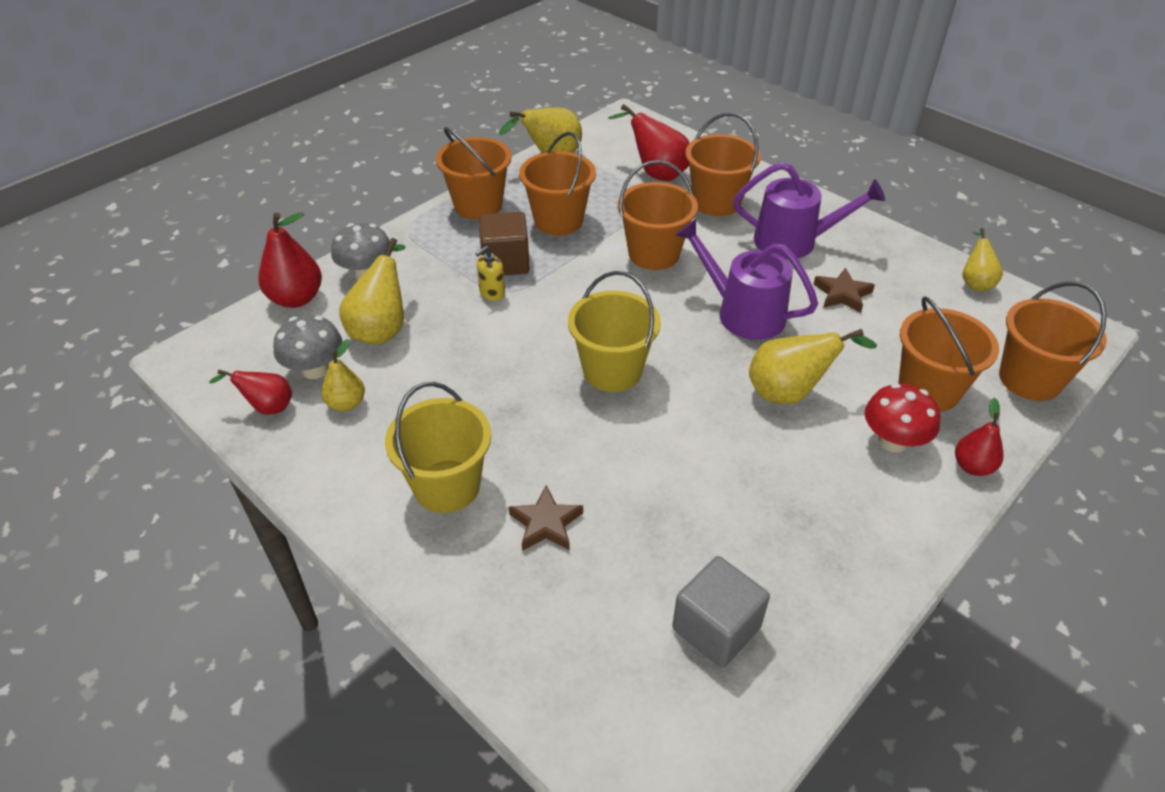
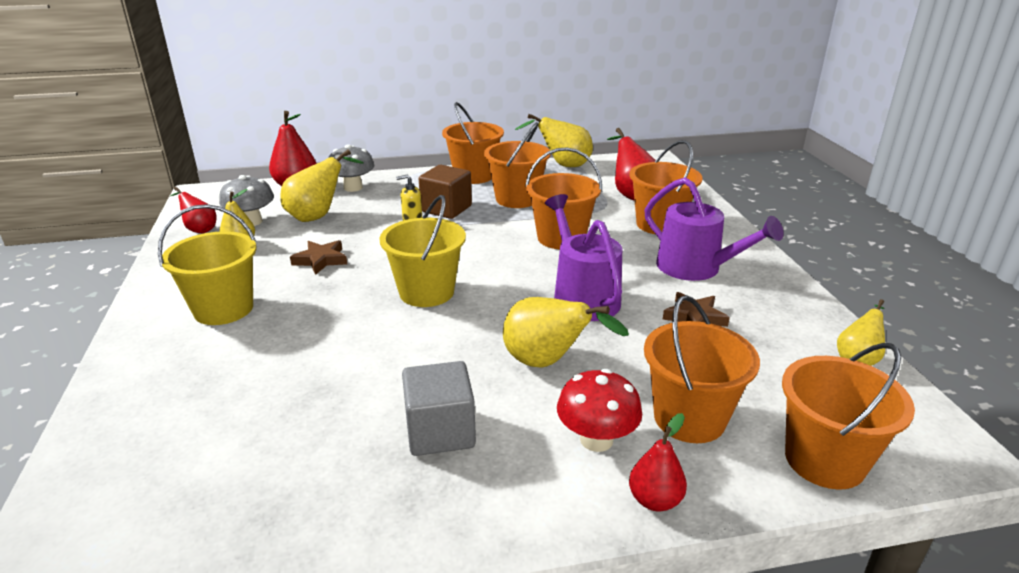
camera: 35 degrees right, 15 degrees down
brown star [509,485,583,551] -> brown star moved to [290,240,347,275]
grey cube [672,556,770,668] -> grey cube moved to [402,361,476,456]

